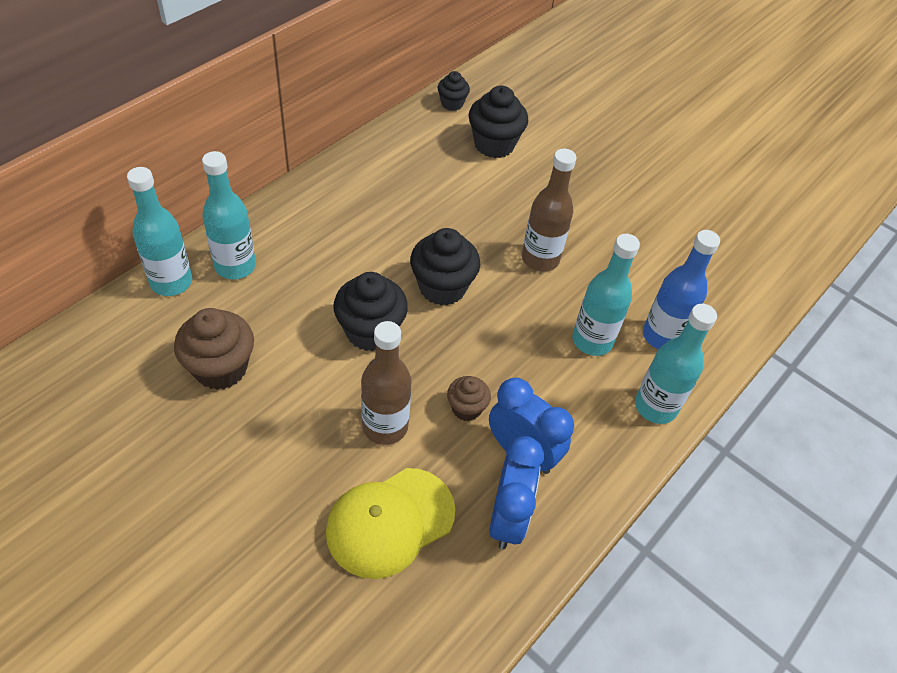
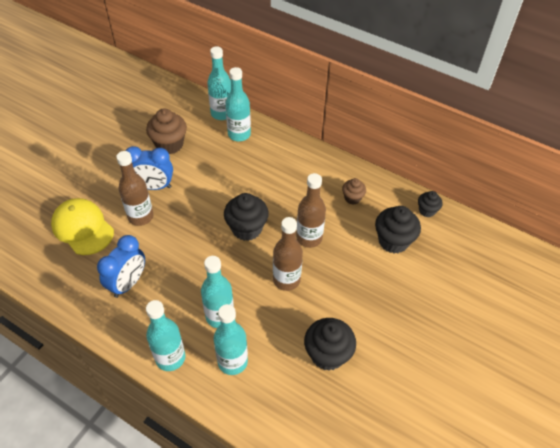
camera: 85 degrees right, 0 degrees up
black cupcake [333,272,408,351] -> black cupcake moved to [304,318,356,371]
brown cupcake [447,376,491,421] -> brown cupcake moved to [342,178,366,205]
blue clock [489,436,544,550] -> blue clock moved to [125,146,173,190]
blue bottle [643,230,720,349] -> turquoise bottle [214,304,248,375]
none -> brown bottle [296,173,326,248]

